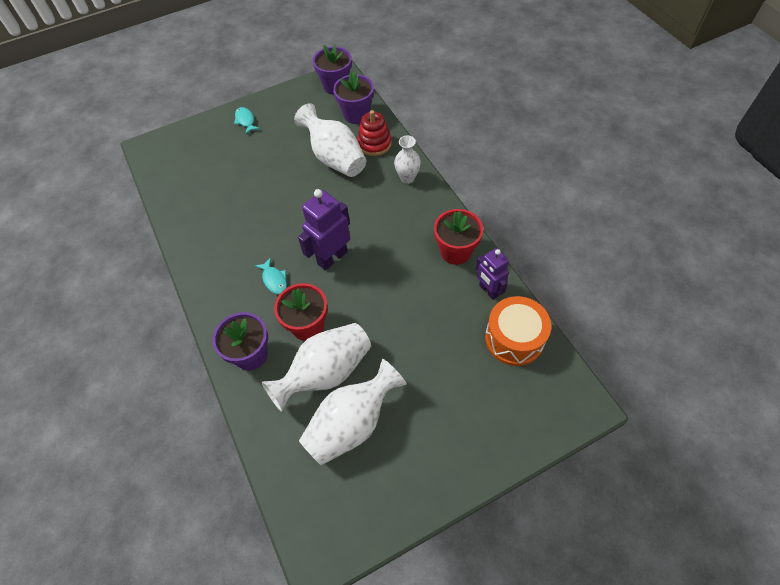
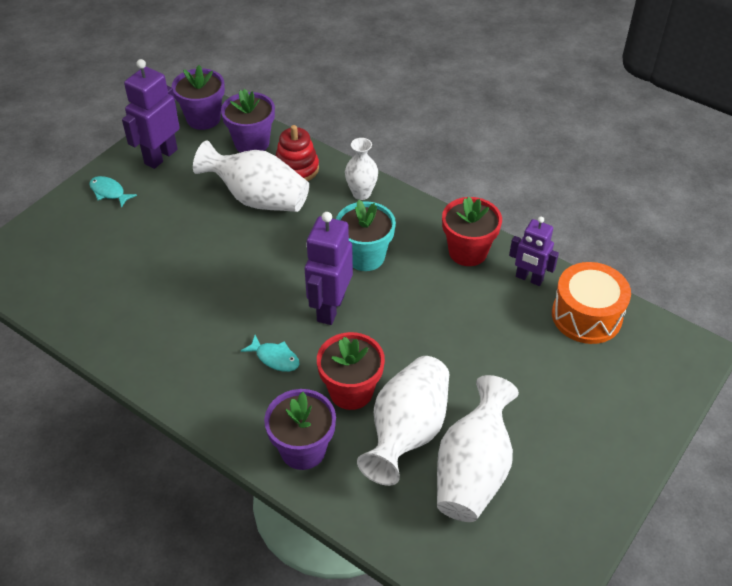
camera: 30 degrees left, 10 degrees down
none -> purple robot [122,59,180,169]
none -> turquoise flower pot [336,200,396,271]

